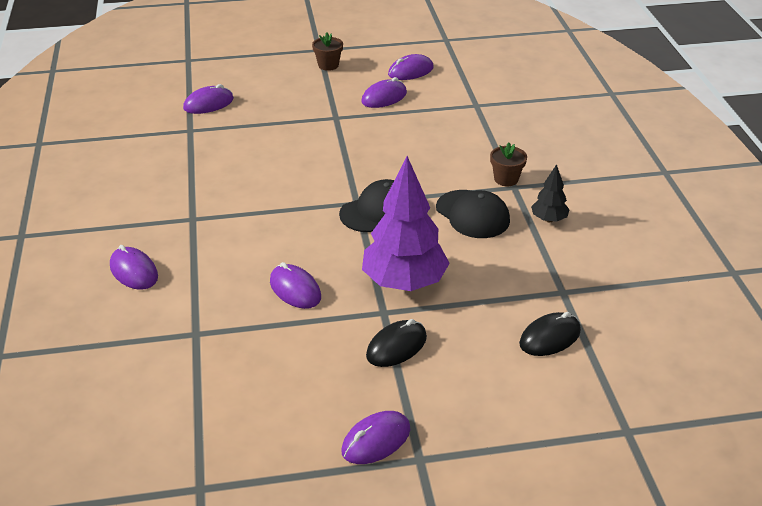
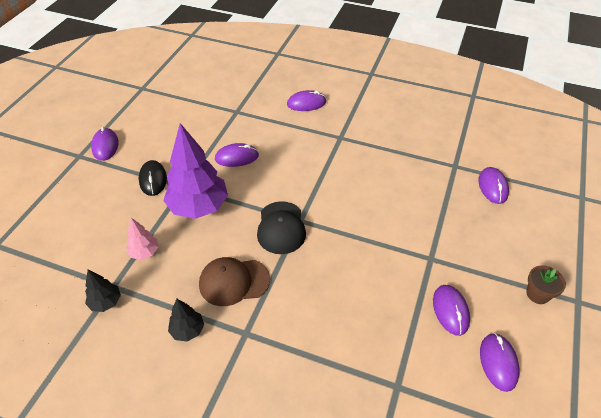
camera: 120 degrees right, 10 degrees up
black cap [436,190,510,238] -> brown cap [199,257,270,306]
brown flower pot [490,142,527,186] -> none
black mouse [519,312,581,356] -> none
none -> black tree [85,269,121,312]
none -> pink tree [126,218,158,260]

